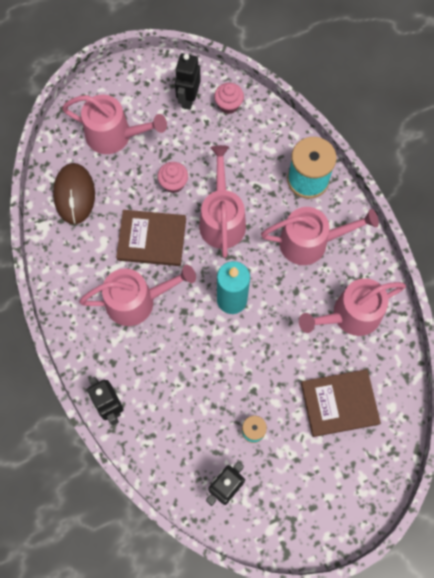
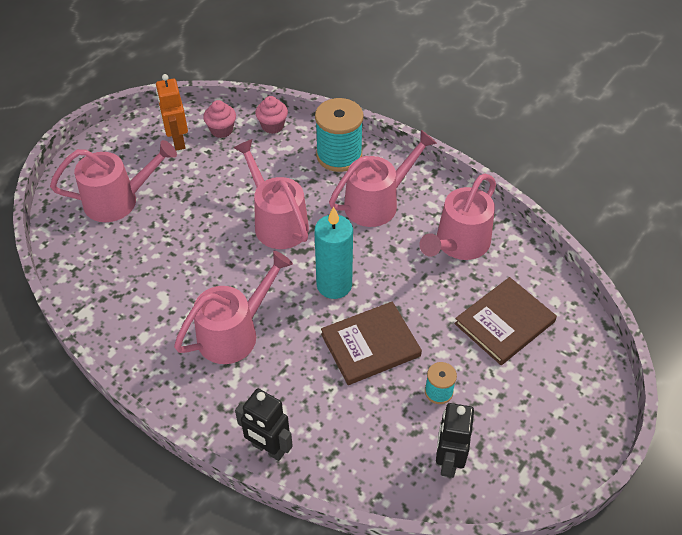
camera: 30 degrees left, 20 degrees down
brown mouse [53,163,95,224] -> none
brown book [116,210,186,266] -> brown book moved to [321,302,422,385]
pink cupcake [157,162,188,193] -> pink cupcake moved to [255,96,288,134]
black robot [175,53,201,110] -> orange robot [156,74,188,151]

